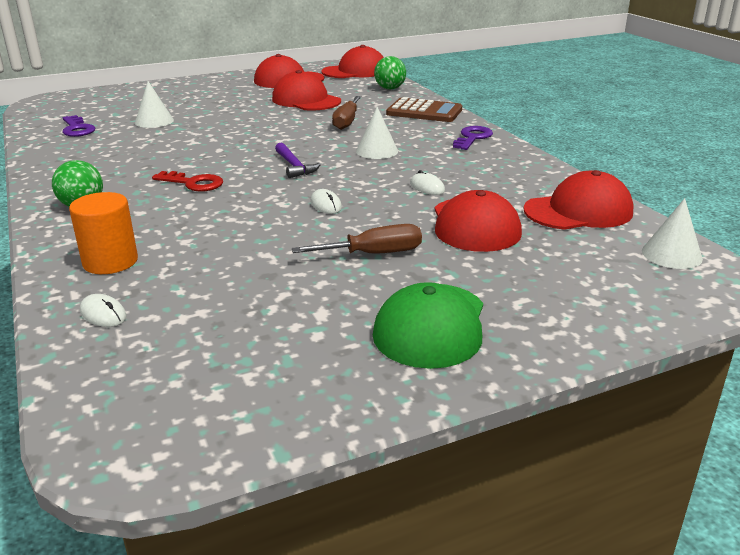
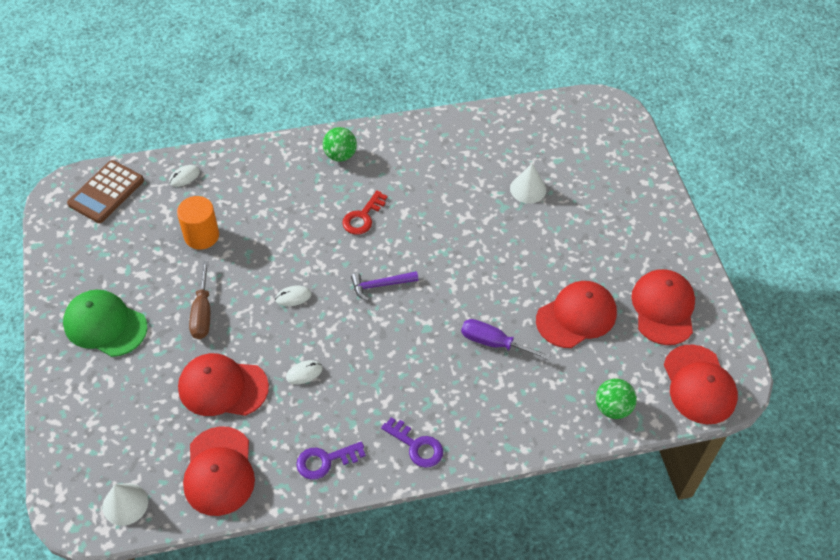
camera: 100 degrees right, 25 degrees up
purple key [62,115,95,137] -> purple key moved to [296,442,366,480]
orange cylinder [69,192,138,274] -> orange cylinder moved to [177,196,219,250]
brown screwdriver [332,96,361,130] -> purple screwdriver [461,319,551,360]
white cone [356,107,398,159] -> none
brown calculator [386,97,462,122] -> brown calculator moved to [67,160,144,223]

